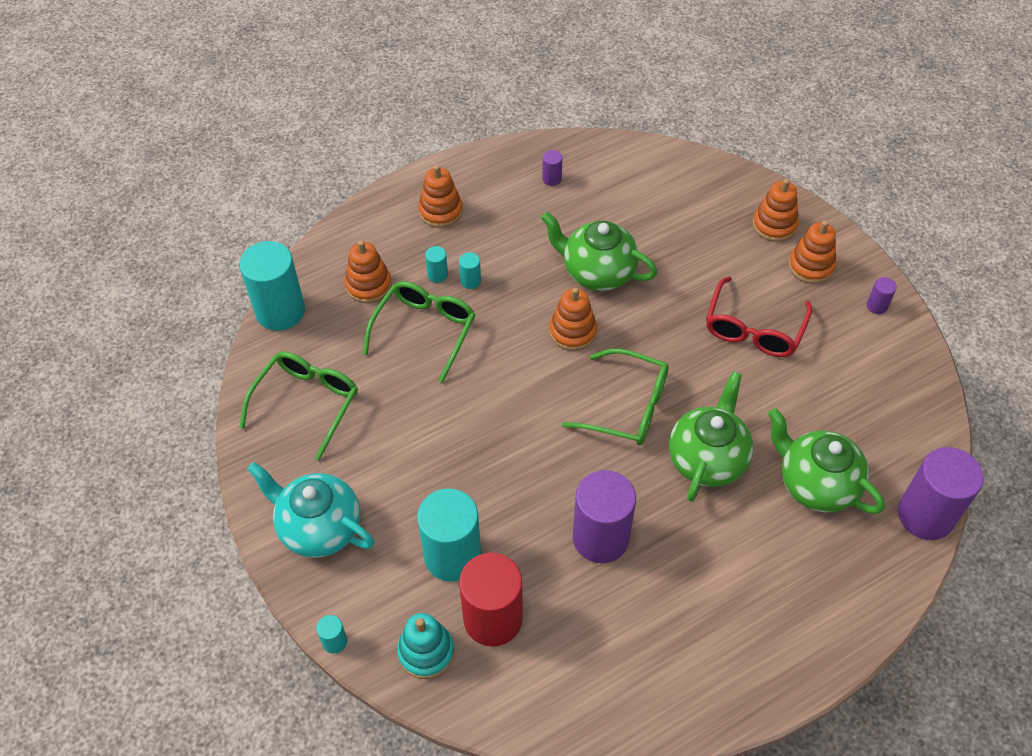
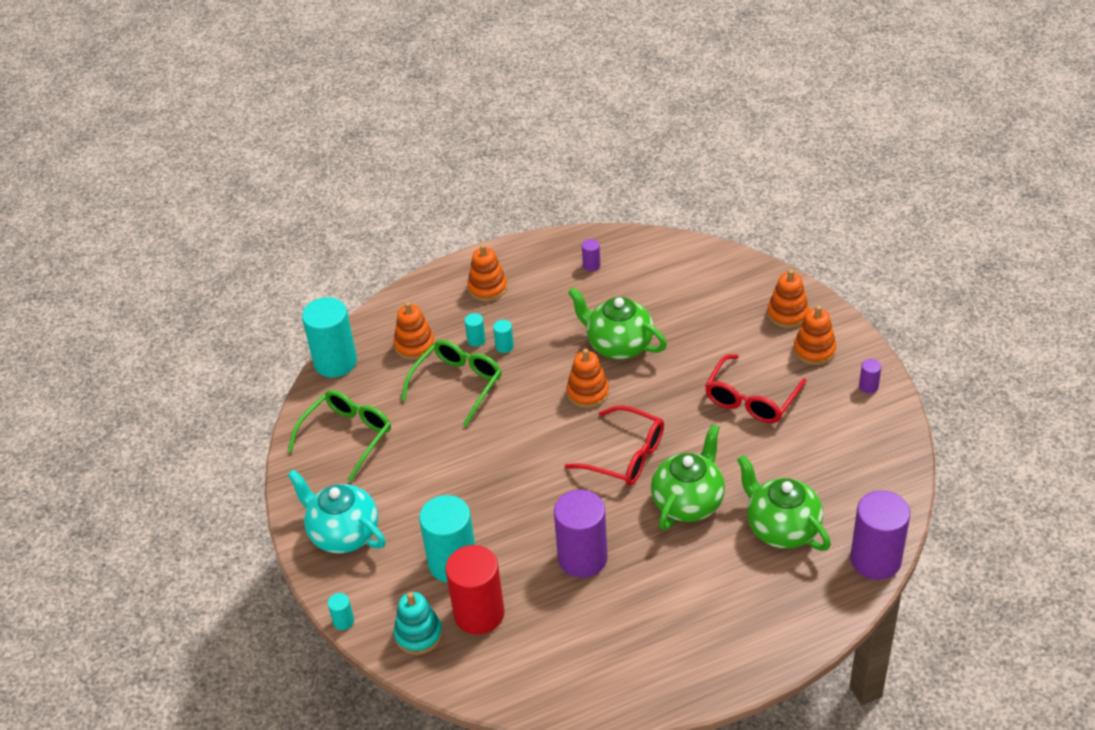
camera: 10 degrees right, 10 degrees down
green glasses [562,348,669,445] -> red glasses [565,405,664,486]

